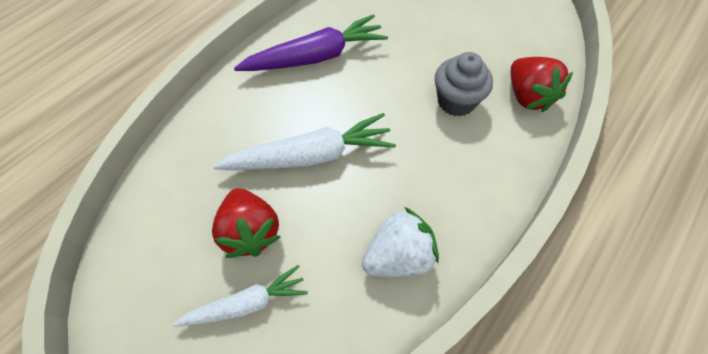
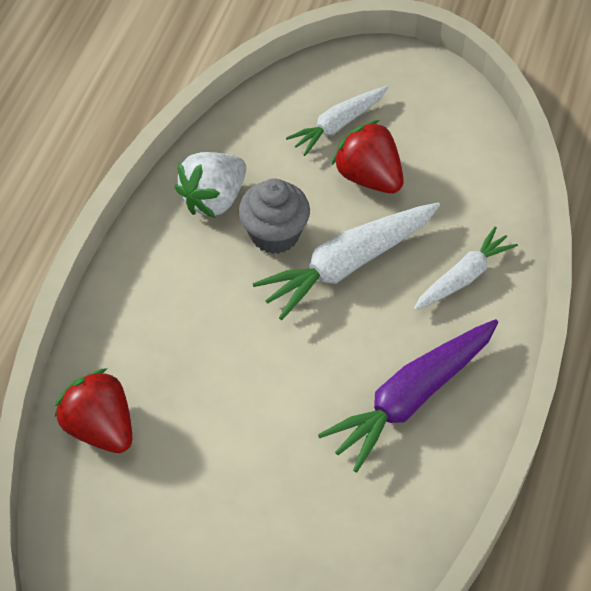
camera: 160 degrees right, 5 degrees down
grey cupcake [435,52,493,116] -> grey cupcake moved to [239,178,310,254]
none -> white carrot [414,227,518,311]

